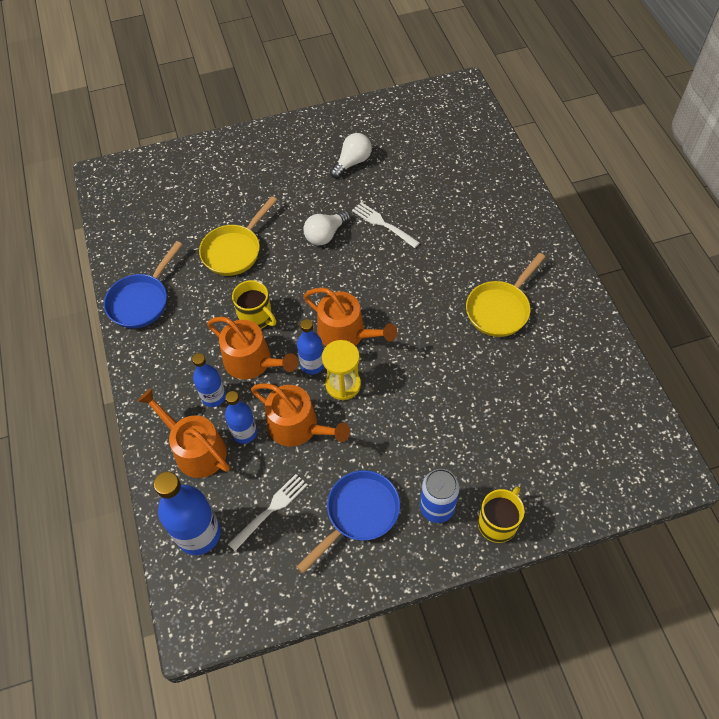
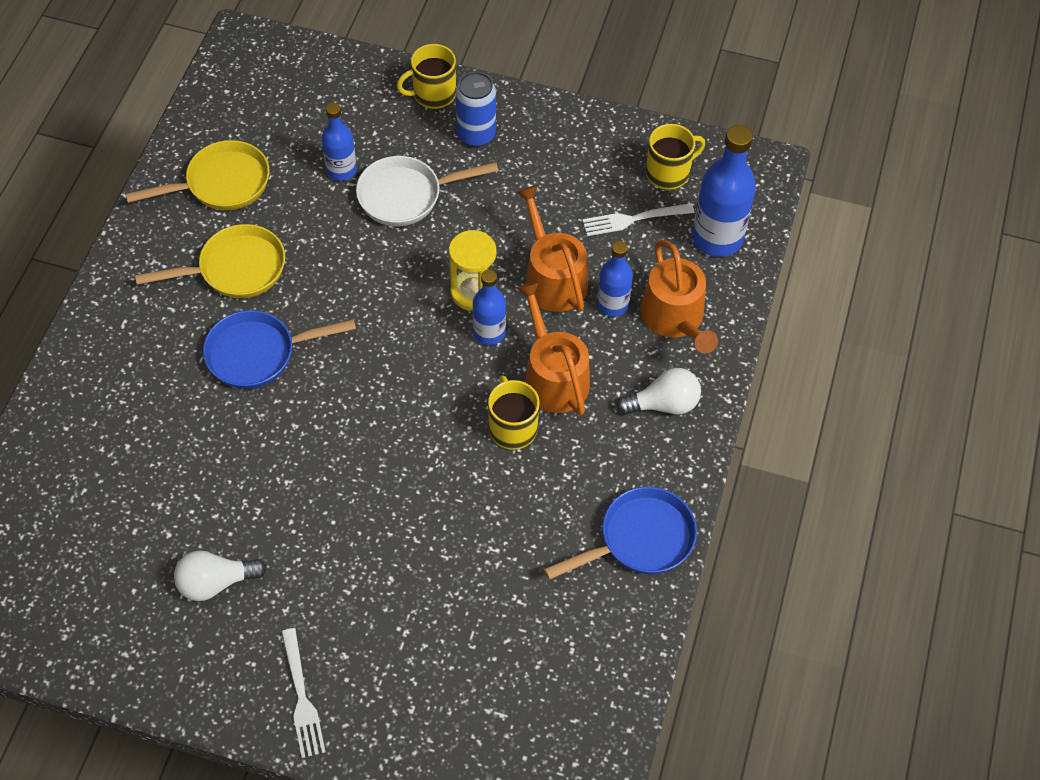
camera: 150 degrees left, 0 degrees up
blue bottle [192,353,226,407] -> blue bottle moved to [322,103,357,181]
yellow pan [199,196,277,276] -> yellow pan moved to [125,140,270,210]
blue pan [297,470,400,573] -> blue pan moved to [203,310,356,389]
white light bulb [303,210,350,245] -> white light bulb moved to [617,368,701,415]
orange watering can [303,288,397,346] -> none
white fork [352,202,420,248] -> white fork moved to [281,628,326,758]
none -> white pan [356,156,499,226]
none -> yellow mug [646,124,705,190]

